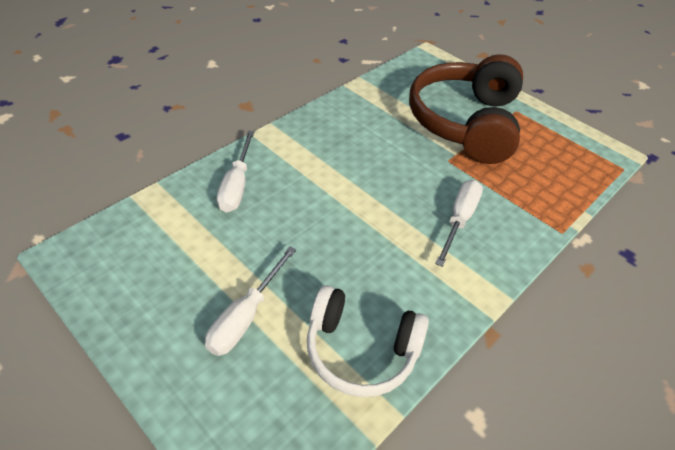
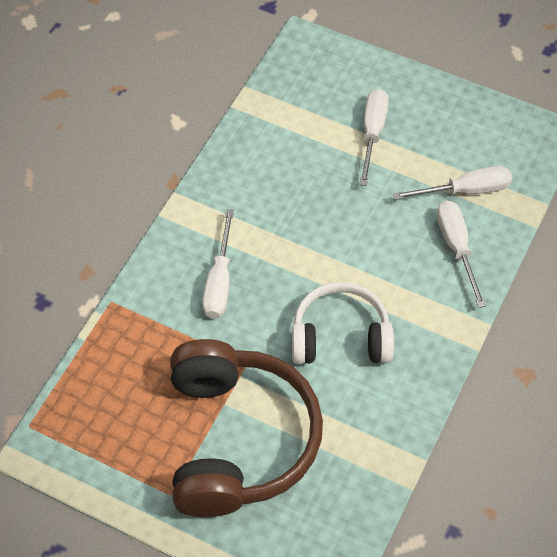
camera: 165 degrees right, 10 degrees up
white headphones [307,285,429,397] -> white headphones moved to [292,282,394,364]
none -> white screwdriver [393,166,512,200]

